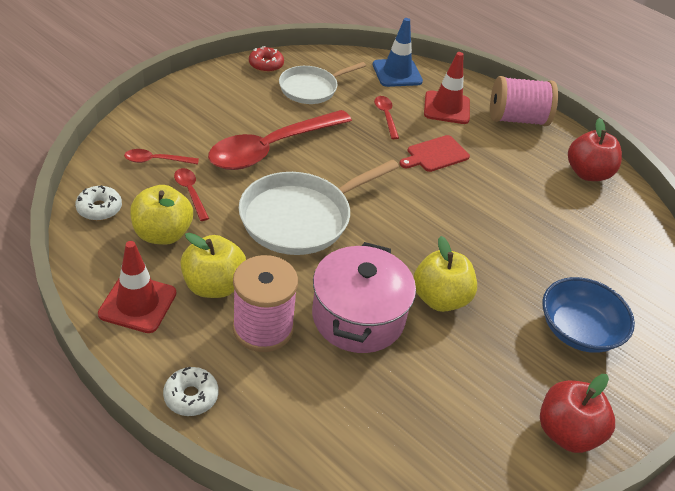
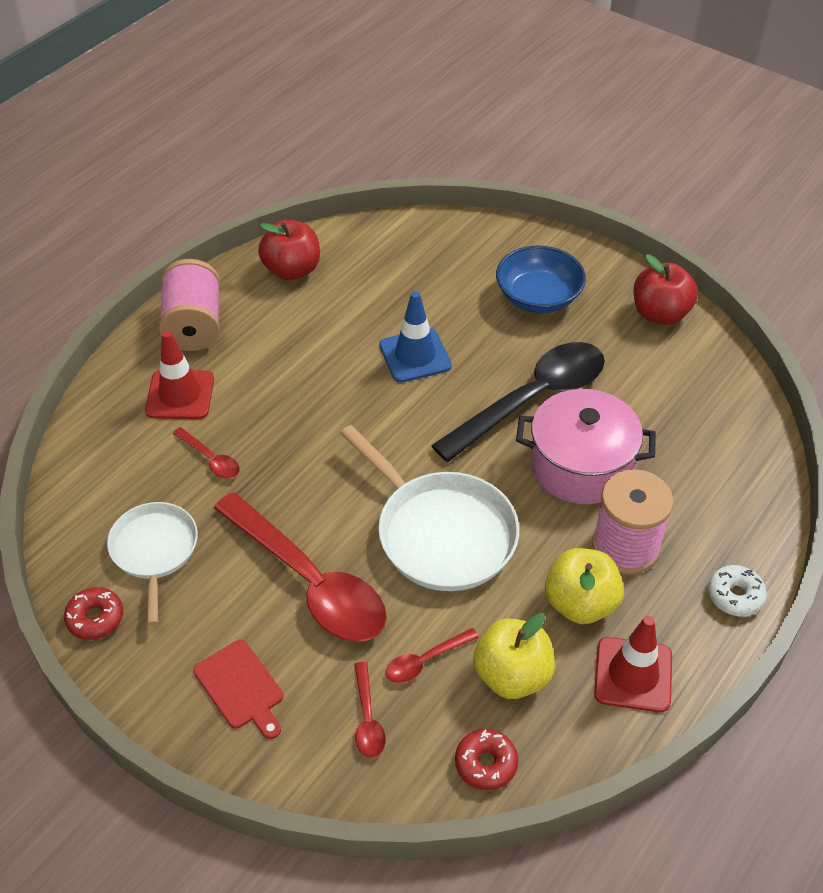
camera: 90 degrees left, 5 degrees up
white donut [75,185,122,221] -> red donut [455,729,518,790]
white pan [279,62,366,104] -> white pan turned 150 degrees counterclockwise [107,502,198,625]
blue traffic cone [373,18,423,87] -> blue traffic cone moved to [379,291,452,383]
red spoon [374,96,399,139] -> red spoon turned 120 degrees counterclockwise [173,427,240,479]
red cutting board [400,135,470,172] -> red cutting board moved to [194,640,283,739]
yellow apple [414,236,477,312] -> black spoon [431,342,605,462]

